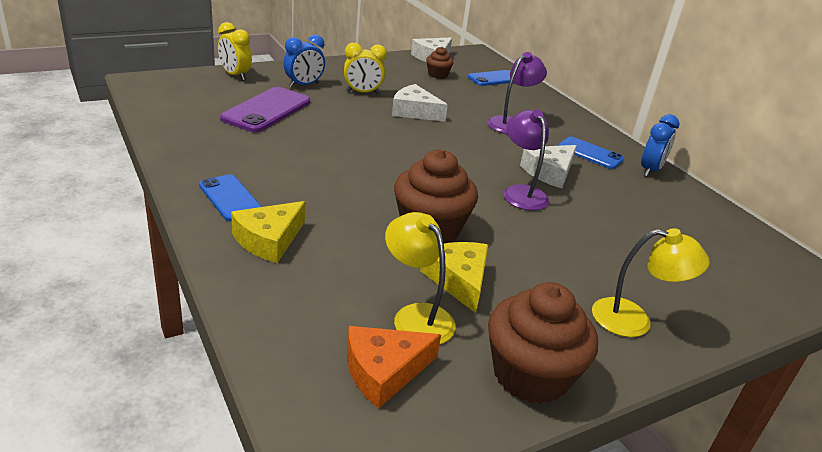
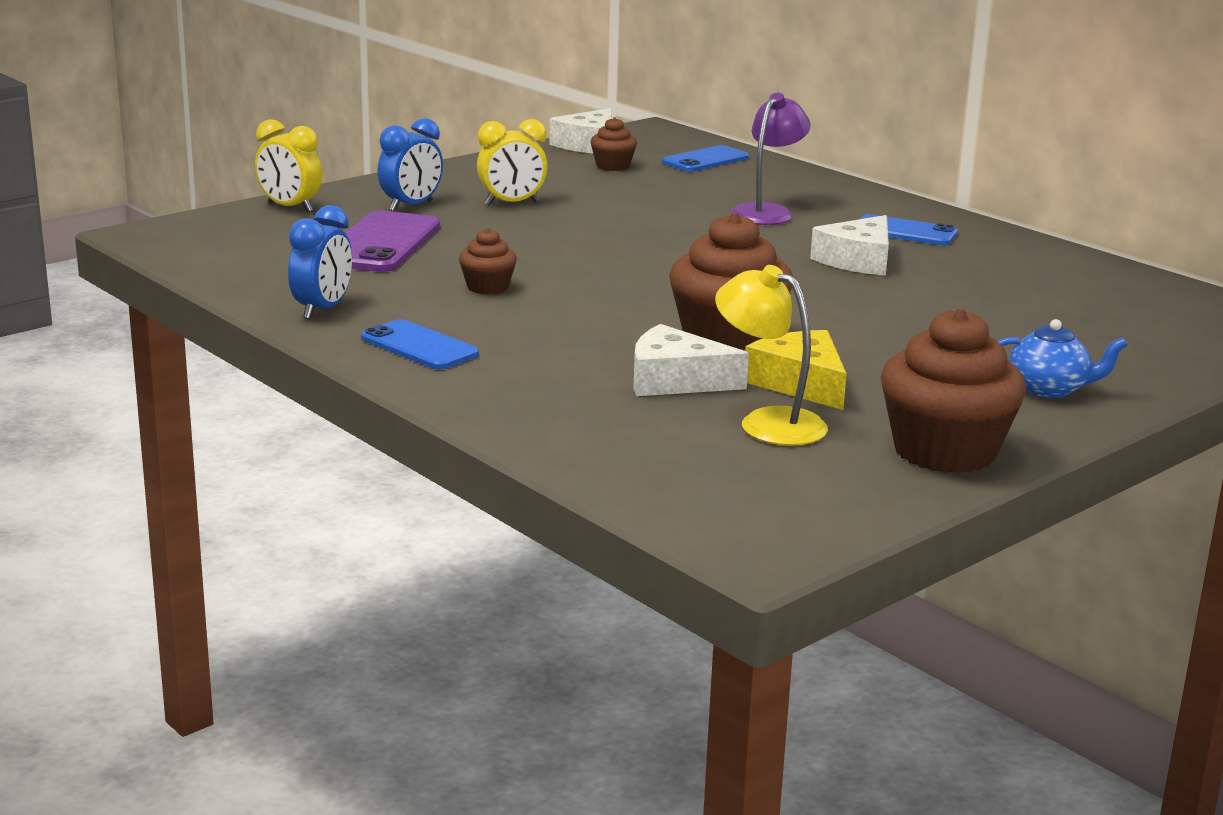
camera: 10 degrees left, 10 degrees down
yellow cheese [231,201,305,263] -> none
orange cheese [347,326,441,408] -> none
white cheese [392,84,448,122] -> white cheese moved to [633,324,749,396]
purple lamp [503,110,549,210] -> none
yellow lamp [592,228,710,337] -> blue teapot [997,319,1128,398]
blue clock [641,114,680,177] -> blue clock moved to [288,205,352,319]
none -> brown cupcake [459,228,517,294]

